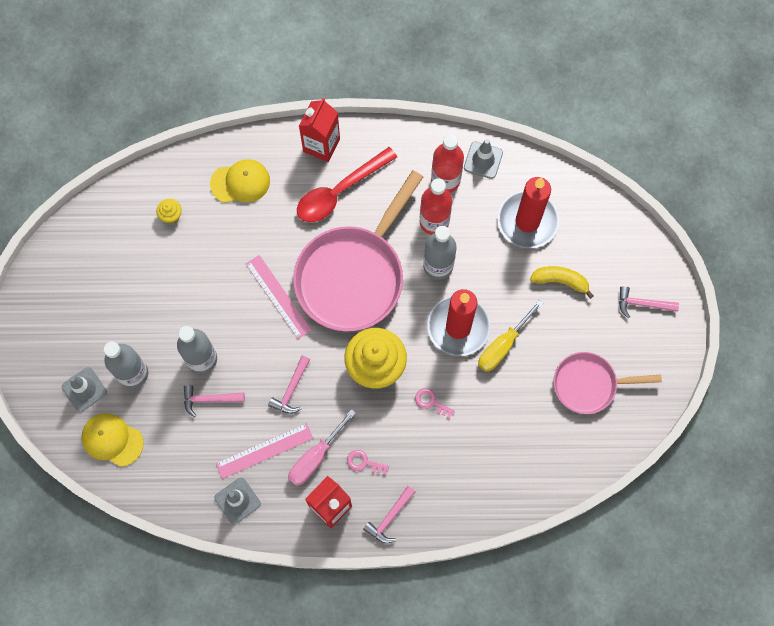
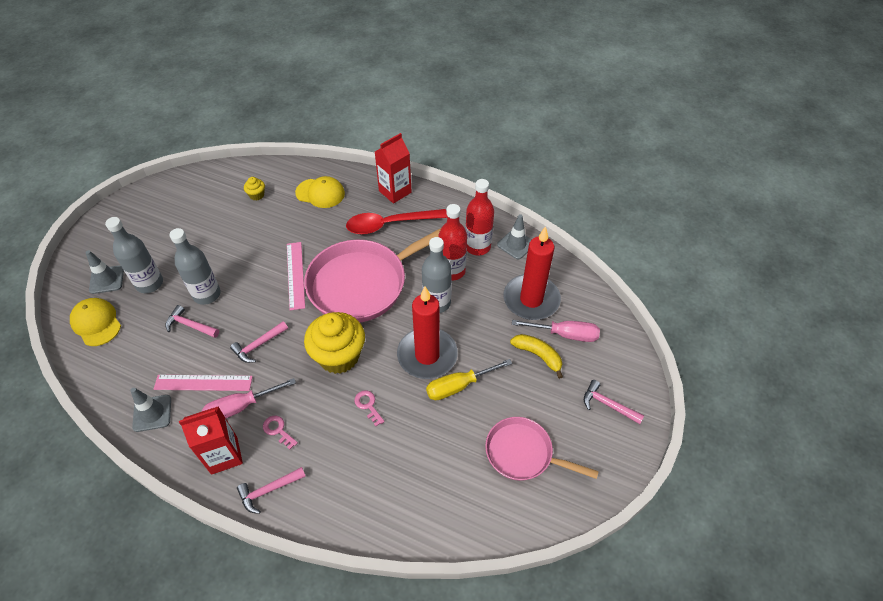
camera: 25 degrees right, 20 degrees down
none -> pink screwdriver [512,320,600,342]

